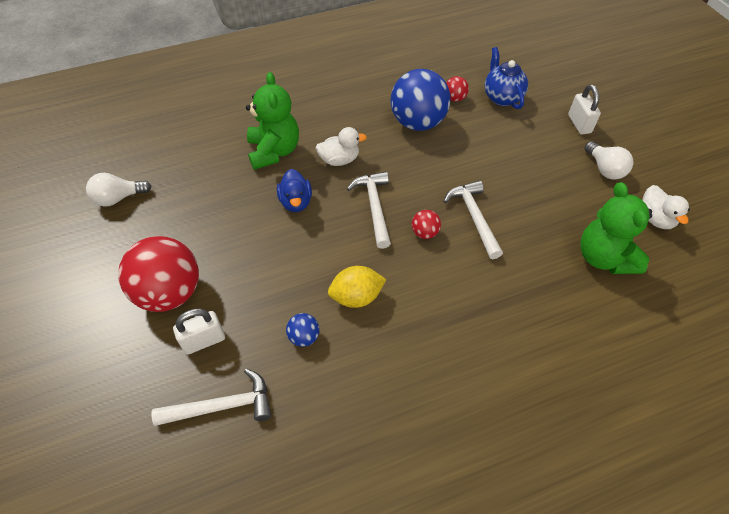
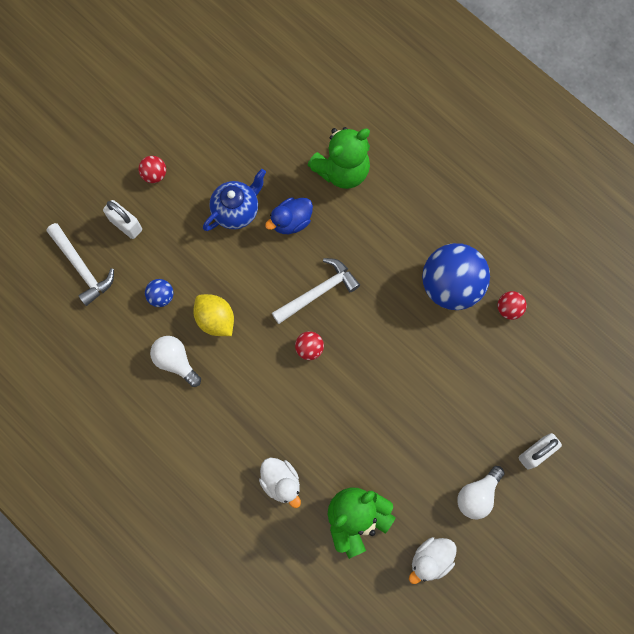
camera: 65 degrees right, 20 degrees up
white light bulb [86,173,152,206] -> white light bulb moved to [150,336,201,387]
red ball [118,236,199,312] -> red ball [138,156,166,183], size x0.43
white duck [315,127,367,166] -> white duck moved to [259,458,301,508]
white hammer [443,180,503,259] -> none
blue teapot [485,47,528,109] -> blue teapot moved to [203,169,266,231]

